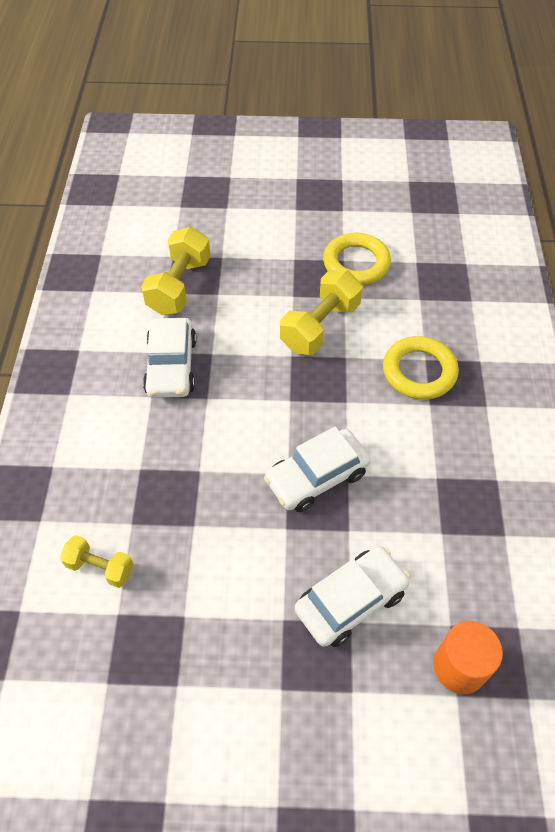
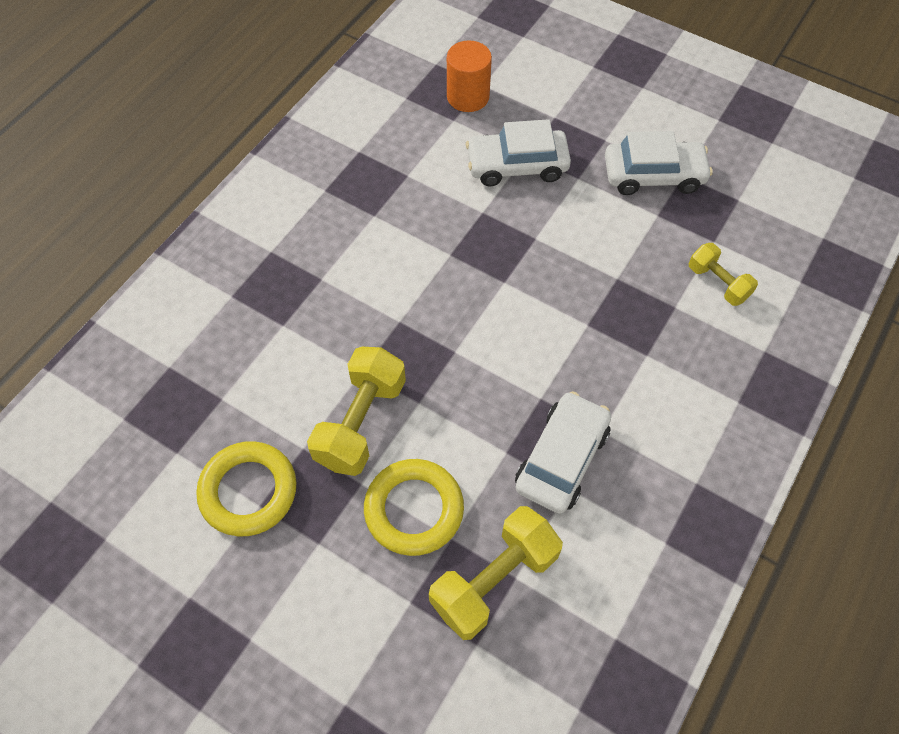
camera: 150 degrees left, 5 degrees up
white car [264,426,371,512] -> white car moved to [605,131,713,195]
yellow dumbbell [280,270,363,355] -> yellow dumbbell turned 45 degrees counterclockwise [307,347,406,476]
yellow ring [383,336,459,400] -> yellow ring moved to [364,459,464,556]

